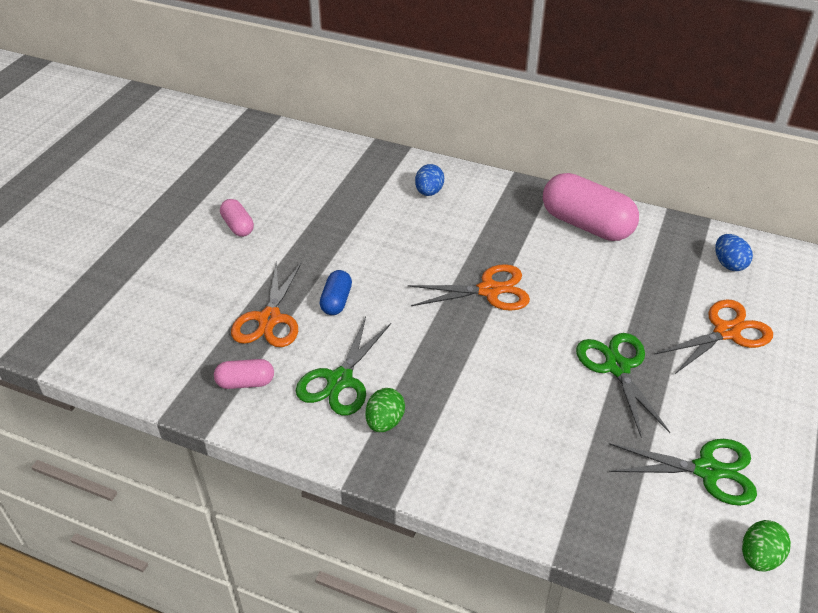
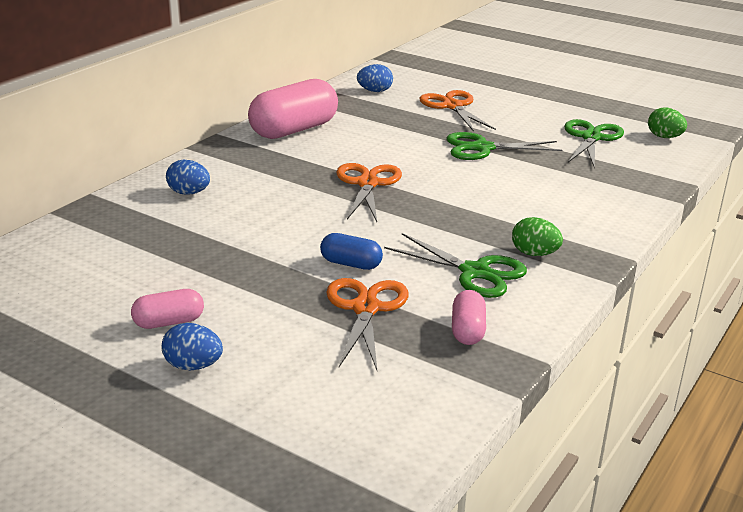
camera: 80 degrees left, 15 degrees down
orange scissors [231,261,302,347] -> orange scissors turned 105 degrees counterclockwise [326,278,409,370]
none -> blue egg [162,323,223,370]

